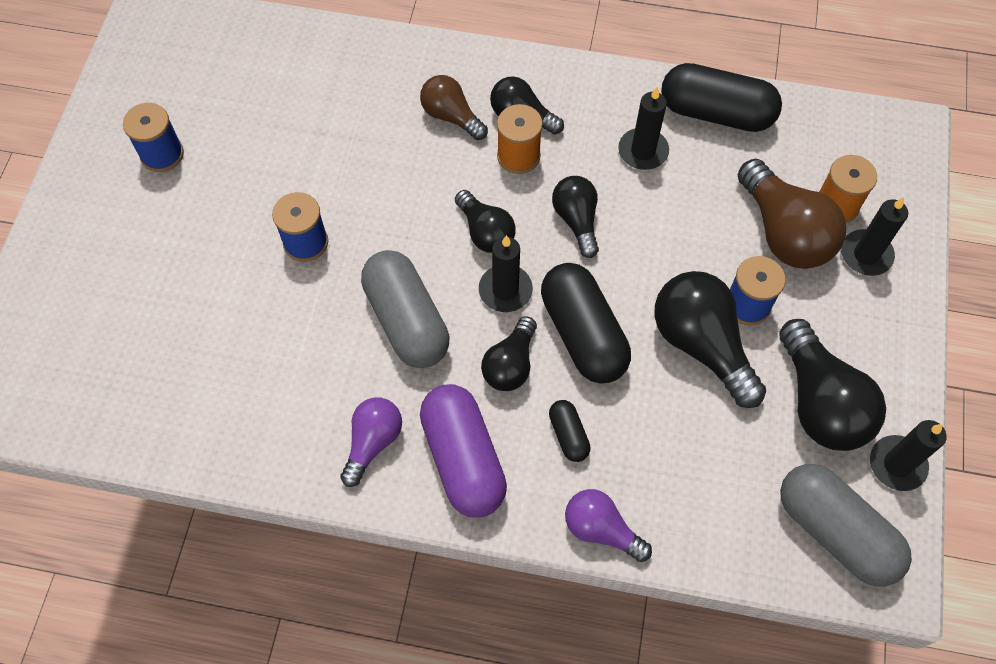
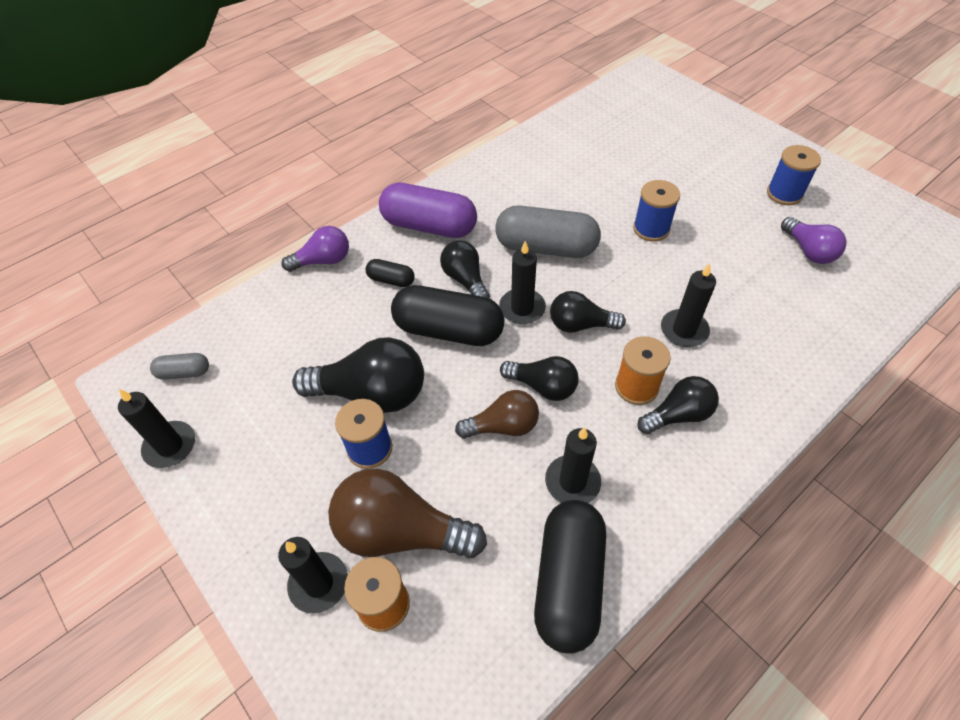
camera: 130 degrees right, 10 degrees down
purple light bulb [340,397,402,487] -> purple light bulb moved to [781,217,847,264]
brown light bulb [420,75,488,140] -> brown light bulb moved to [455,390,539,439]
black capsule [661,63,782,132] -> black capsule turned 45 degrees counterclockwise [534,500,606,654]
black light bulb [779,319,886,451] -> none
grey capsule [780,464,912,587] -> grey capsule [150,353,209,380], size x0.48
none -> black candle [661,263,716,347]

